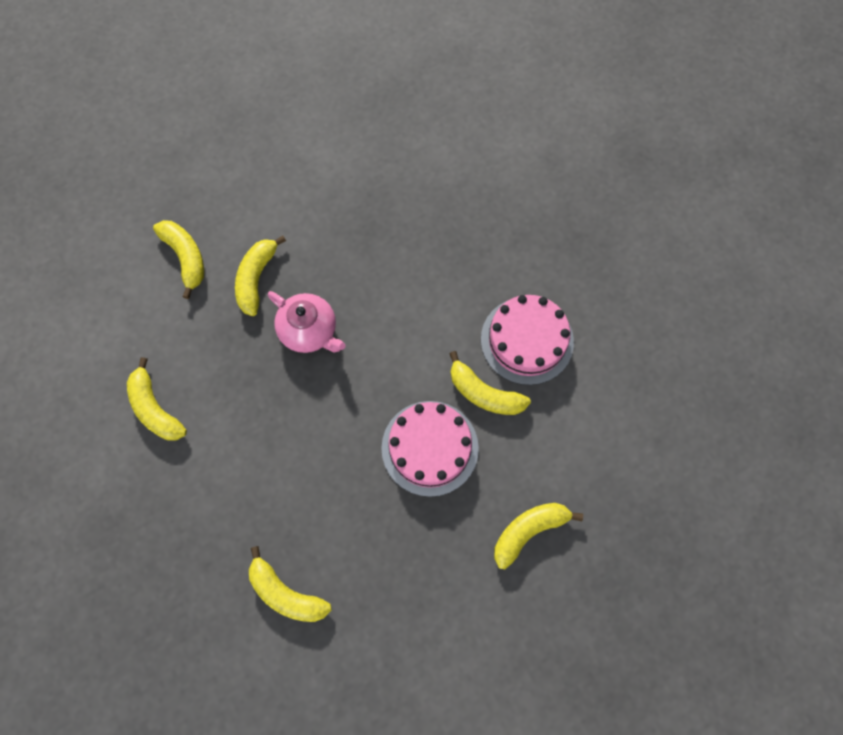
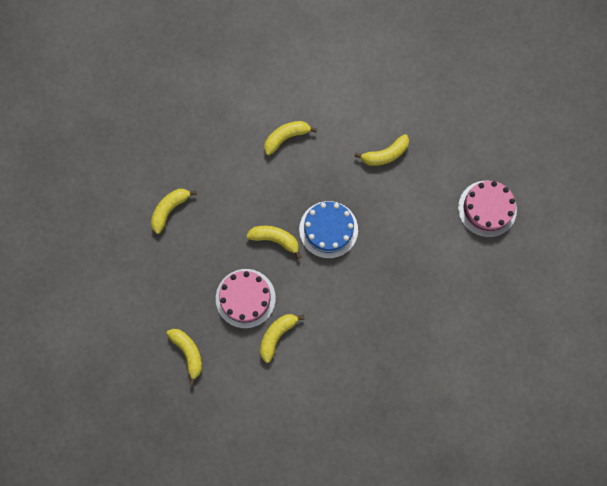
camera: 95 degrees right, 5 degrees up
yellow banana [235,235,286,316] -> yellow banana moved to [247,226,302,259]
pink teapot [268,291,346,353] -> blue cake [299,201,358,259]
pink cake [481,295,574,385] -> pink cake moved to [458,181,517,237]

